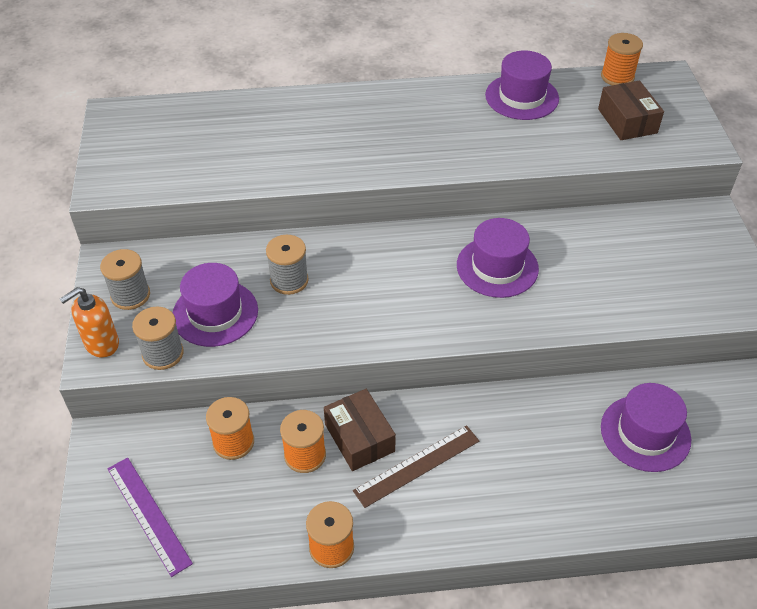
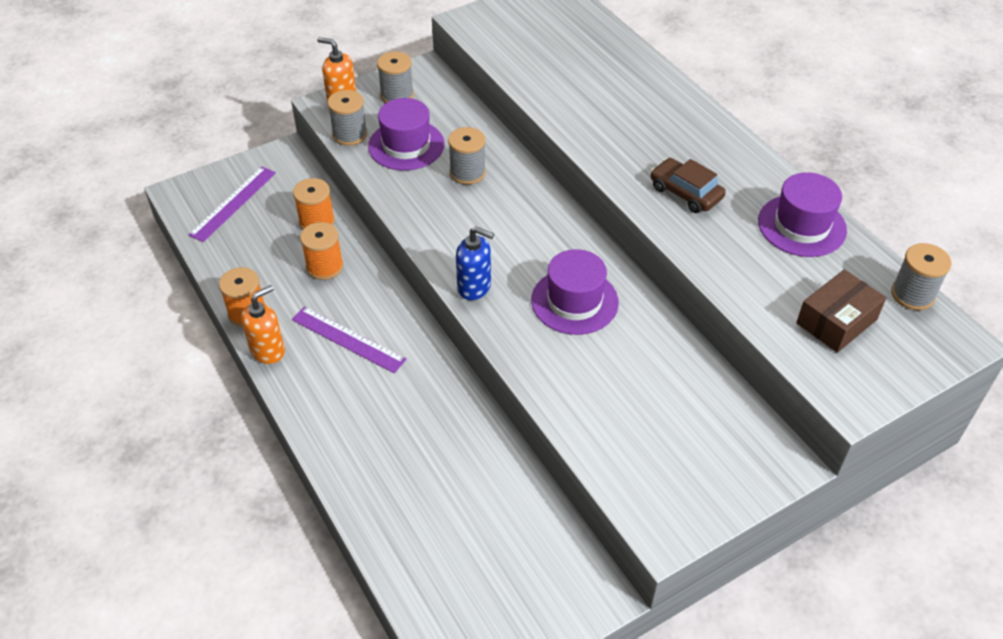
camera: 65 degrees right, 0 degrees up
brown box [324,389,396,471] -> none
brown ruler [353,425,479,508] -> purple ruler [292,306,407,373]
orange spool [601,33,643,85] -> grey spool [891,243,952,310]
purple hat [601,383,691,472] -> none
none -> orange soap dispenser [241,285,285,364]
none -> blue soap dispenser [456,227,494,300]
none -> brown car [651,158,726,213]

